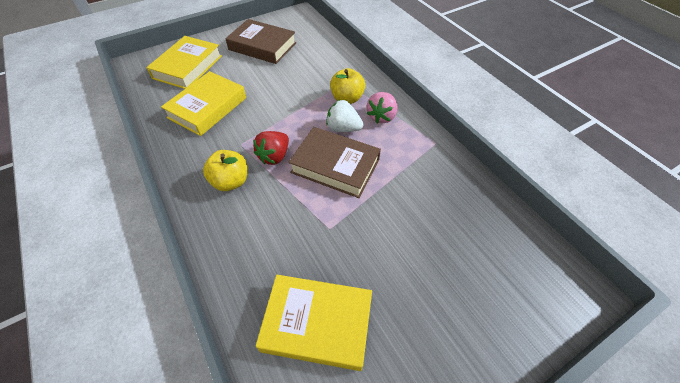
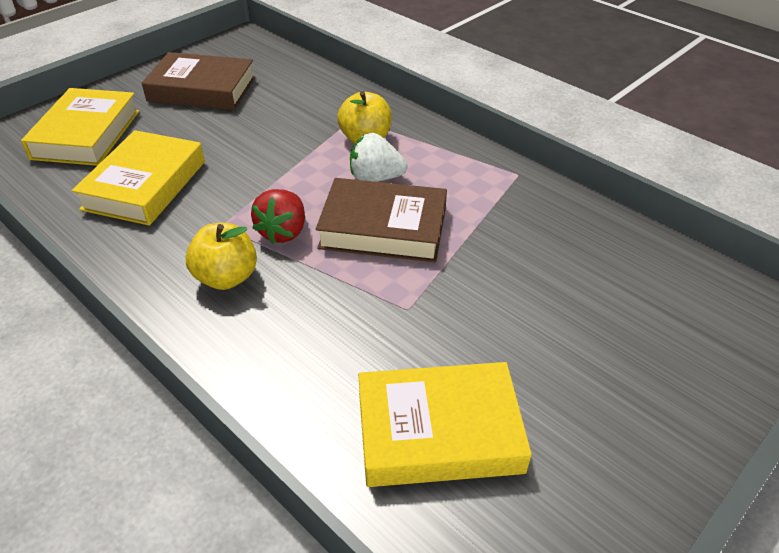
camera: 15 degrees left, 10 degrees down
pink strawberry [367,92,398,123] -> none

